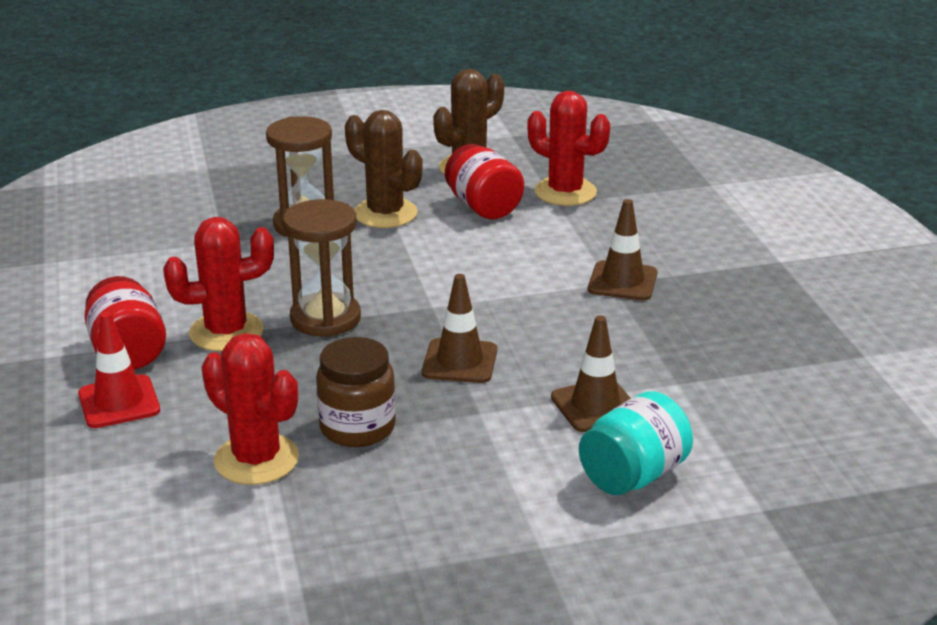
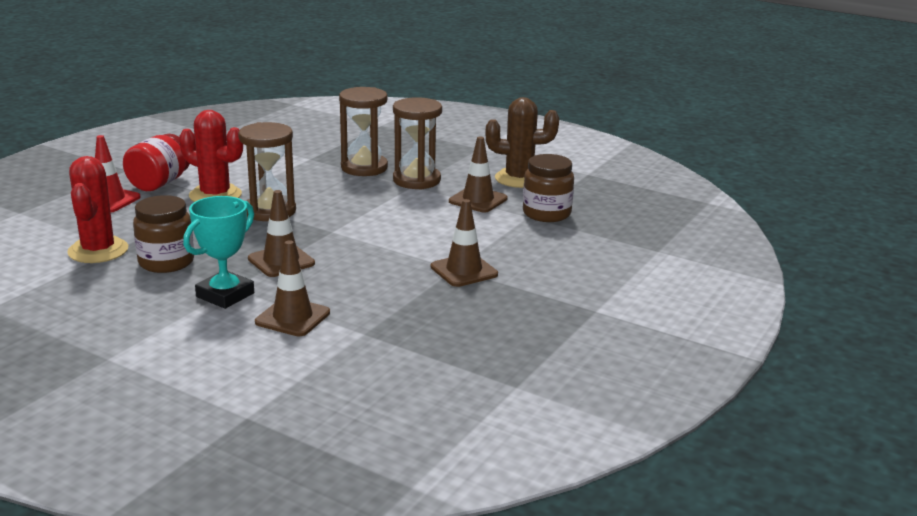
camera: 45 degrees right, 5 degrees down
brown cactus [345,110,423,228] -> brown hourglass [393,97,442,190]
red jar [445,144,524,219] -> brown traffic cone [449,136,508,212]
red cactus [527,91,610,206] -> brown jar [523,154,574,222]
turquoise jar [579,391,693,495] -> none
none -> turquoise trophy [183,196,254,309]

